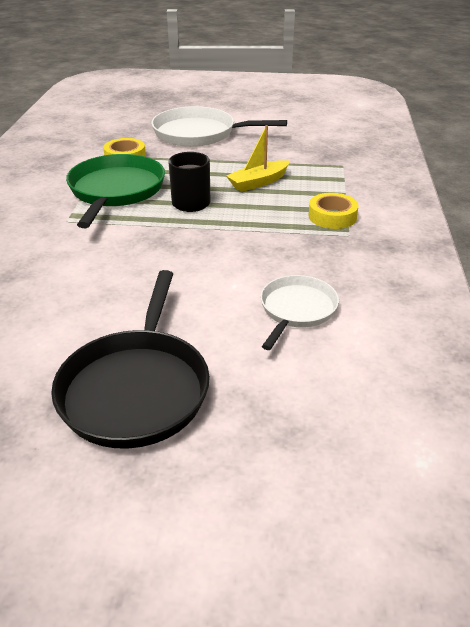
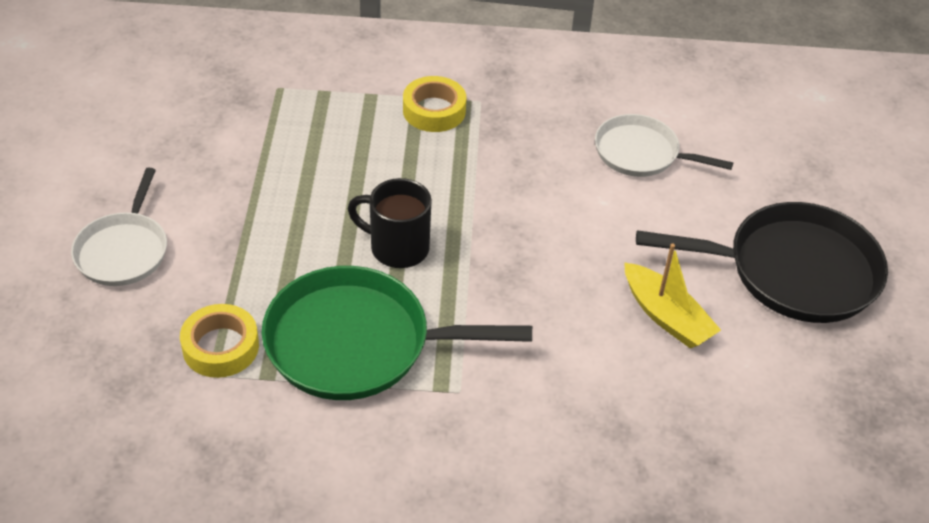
camera: 95 degrees left, 10 degrees up
white pan [151,106,287,147] -> white pan [71,168,167,286], size x0.60
yellow boat [226,125,290,192] -> yellow boat moved to [624,244,721,348]

